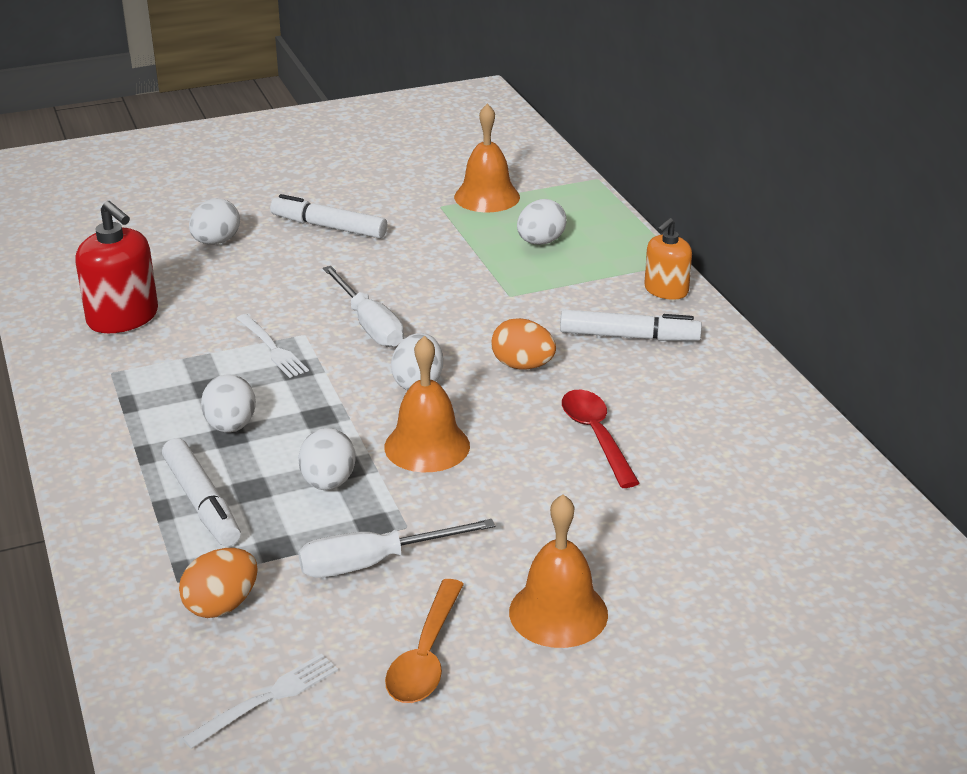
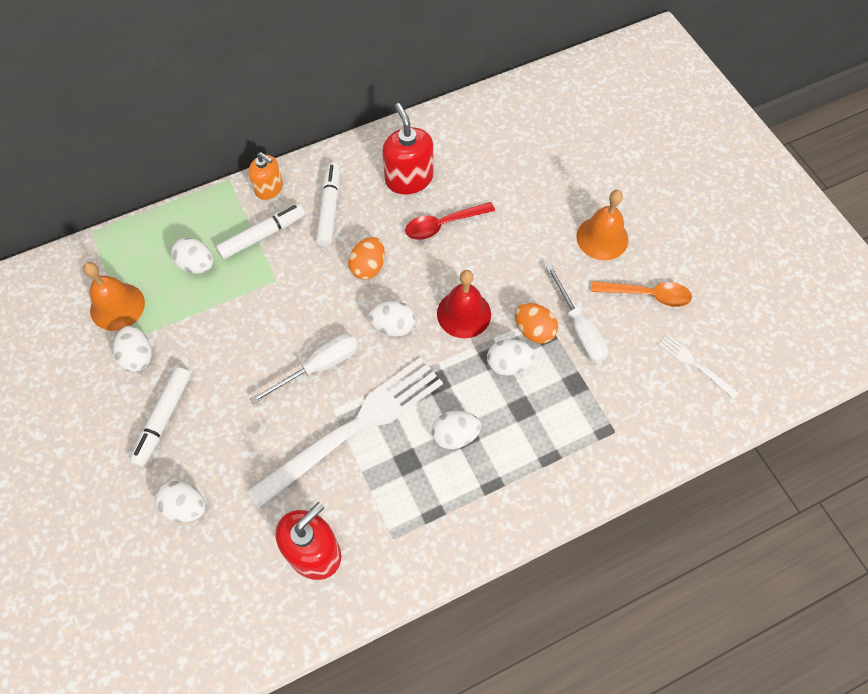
camera: 95 degrees left, 30 degrees up
white marker [162,438,241,547] -> white marker moved to [216,204,305,259]
orange egg [179,548,258,618] -> orange egg moved to [515,303,558,344]
white fork [236,314,309,378] -> white fork [247,357,443,509], size x2.35
orange bell [384,336,470,472] -> red bell [437,270,491,338]
none -> white egg [113,326,152,372]
none -> red soap dispenser [382,103,433,194]

